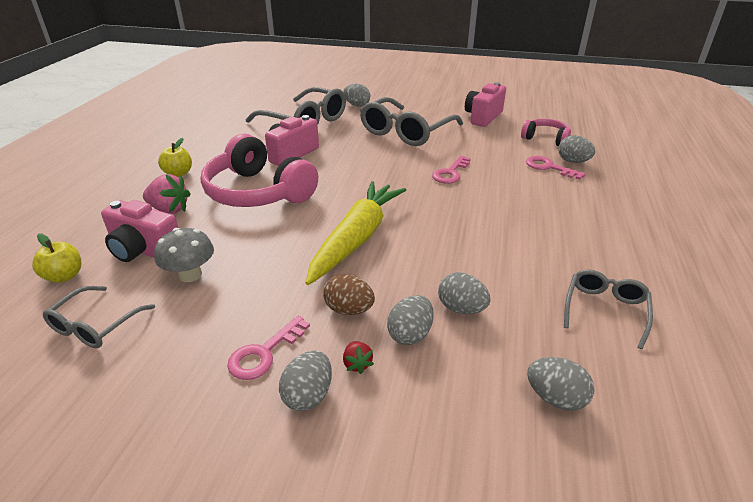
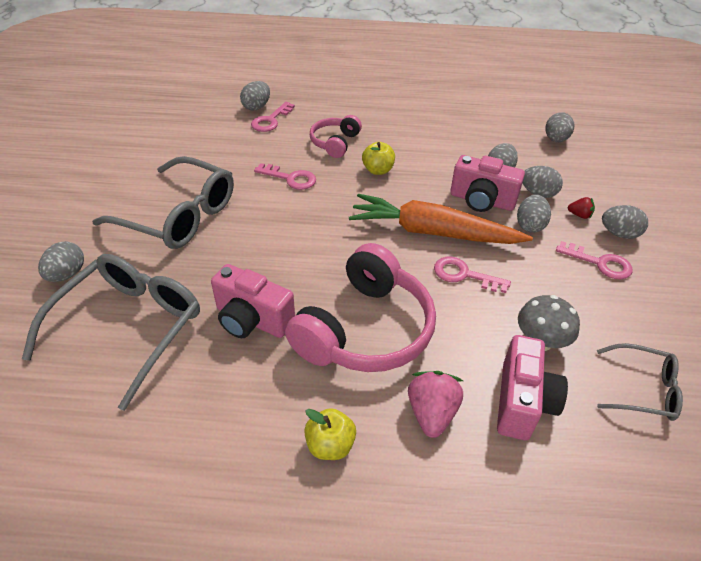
camera: 100 degrees left, 10 degrees up
yellow apple [32,234,81,283] -> yellow apple moved to [362,142,395,175]
yellow carrot [306,181,406,285] -> orange carrot [349,194,533,244]
brown egg [323,274,375,315] -> grey egg [517,195,551,233]
red strawberry [343,341,374,374] -> red strawberry turned 45 degrees clockwise [568,197,595,219]
pink camera [465,82,506,127] -> pink camera moved to [450,155,525,212]
pink headphones [521,119,571,146] -> pink headphones moved to [310,115,362,158]
grey glasses [564,269,653,349] -> none
none -> pink key [434,257,511,293]

